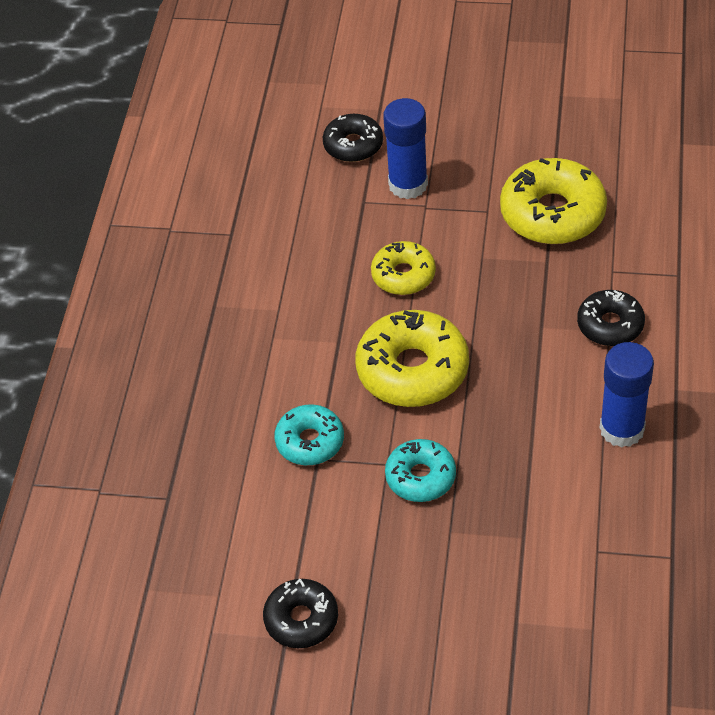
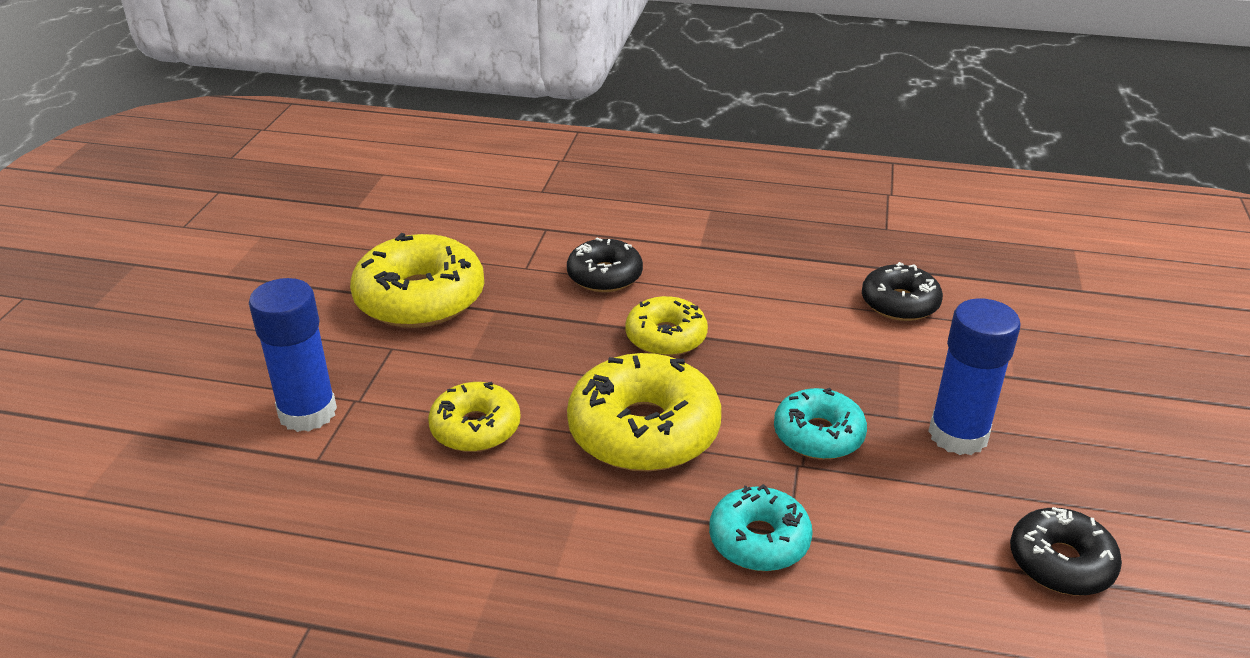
camera: 90 degrees left, 15 degrees down
black donut [323,114,383,162] -> black donut moved to [862,262,943,321]
blue glue stick [600,342,654,448] -> blue glue stick moved to [928,298,1021,455]
none -> yellow donut [626,296,708,356]

